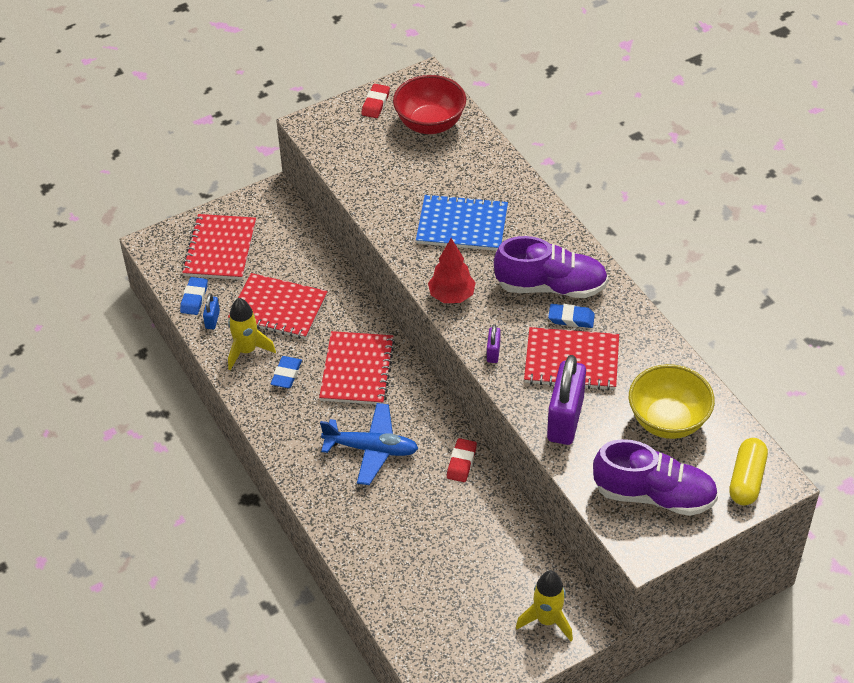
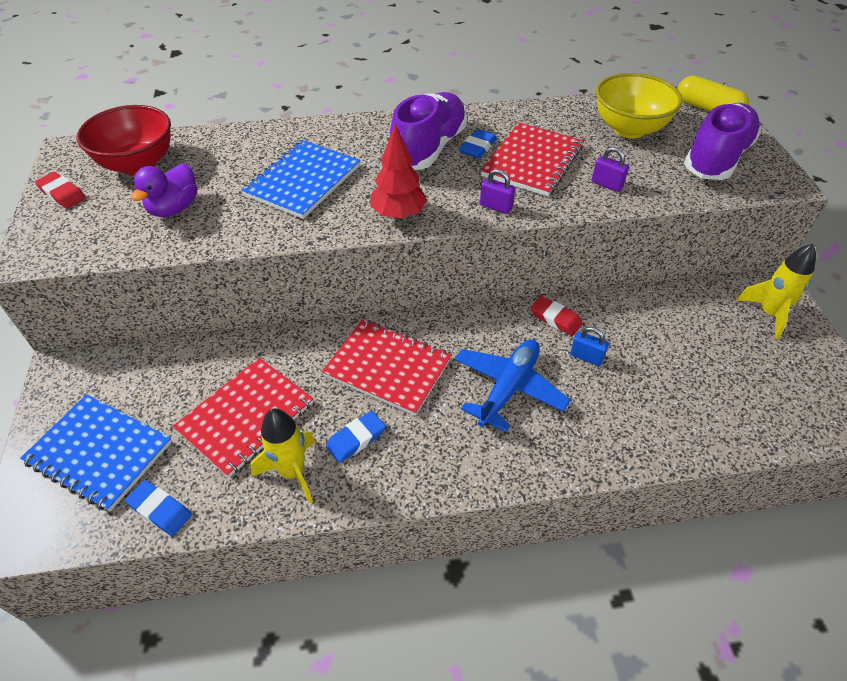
camera: 70 degrees left, 0 degrees up
red notebook [182,214,256,280] -> blue notebook [20,394,172,512]
blue padlock [203,293,220,329] -> blue padlock moved to [570,327,609,366]
blue eraser [271,356,302,388] -> blue eraser turned 75 degrees counterclockwise [326,411,386,463]
purple padlock [547,355,586,445] -> purple padlock [591,147,629,192], size x0.45
none -> purple duck [131,163,197,217]

